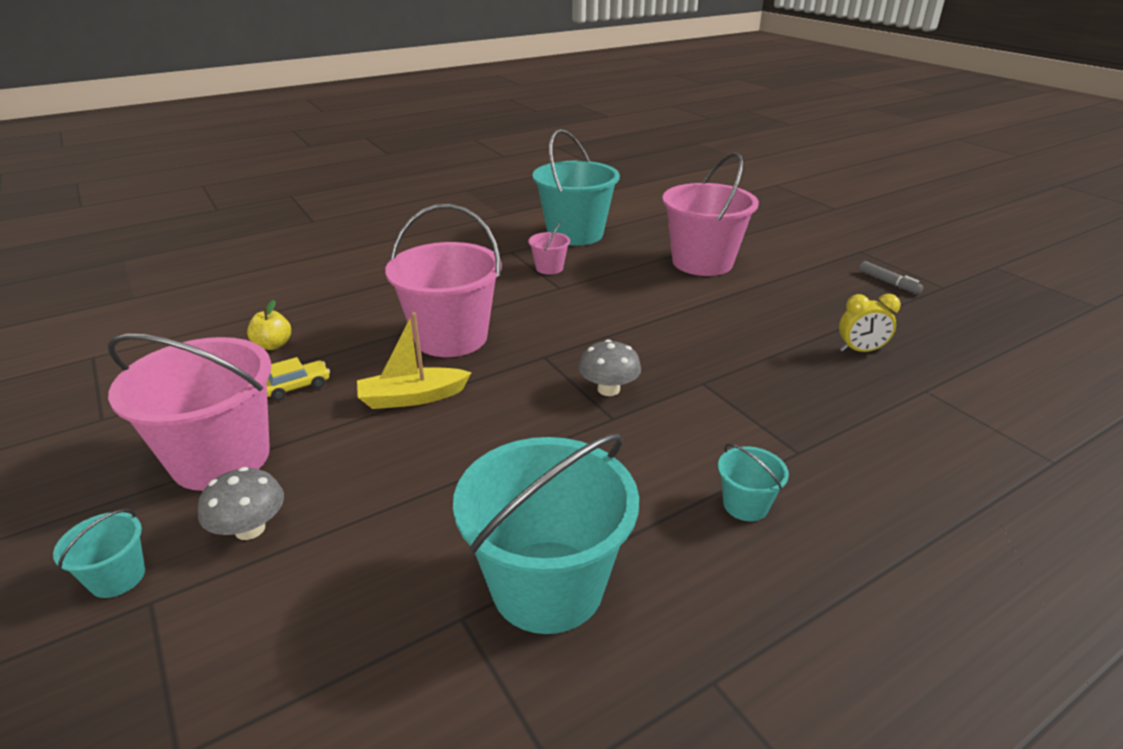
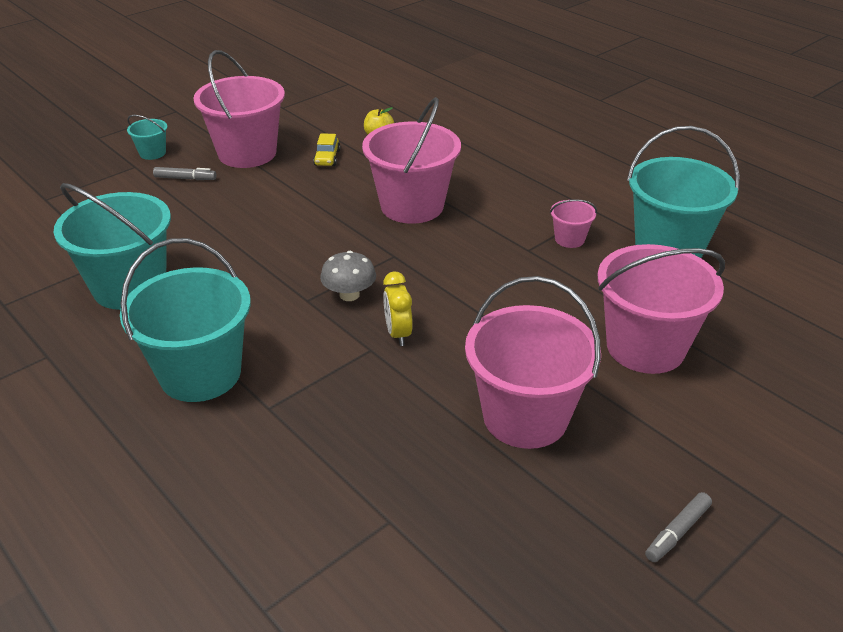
camera: 80 degrees right, 5 degrees up
grey mushroom [198,467,284,540] -> grey marker [153,167,216,180]
yellow car [267,357,330,401] -> yellow car turned 45 degrees clockwise [313,133,341,166]
yellow boat [357,312,472,409] -> none
turquoise bucket [718,443,789,521] -> turquoise bucket [120,238,251,402], size x2.23
yellow clock [839,294,901,352] -> yellow clock moved to [383,271,413,346]
none -> pink bucket [465,276,601,449]

